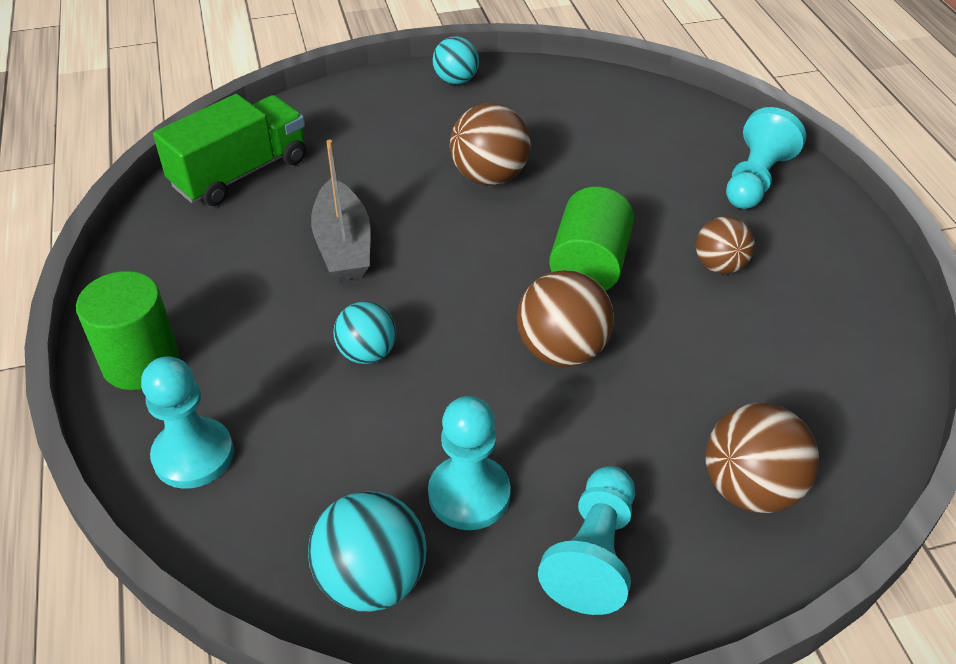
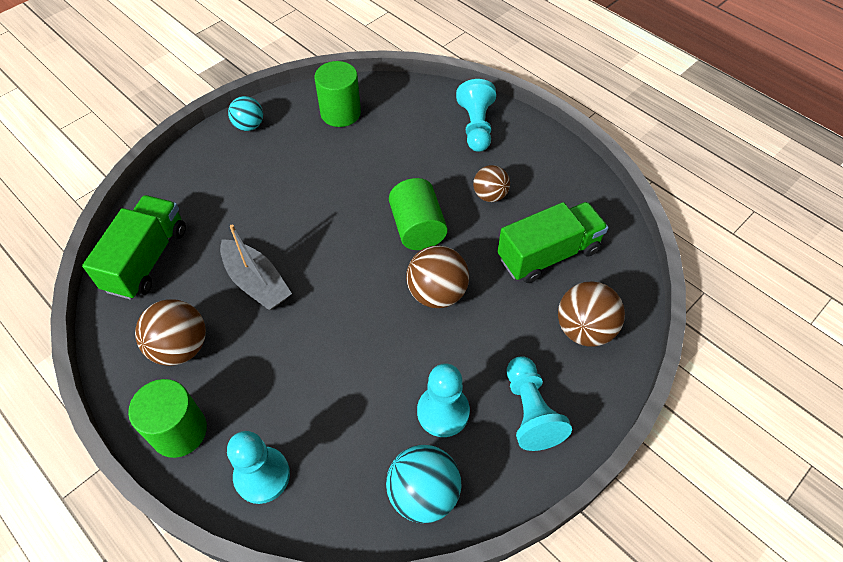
camera: 30 degrees left, 10 degrees up
turquoise ball [333,301,396,364] -> none
brown ball [450,103,531,185] -> brown ball moved to [135,299,206,366]
none -> green cylinder [315,61,361,127]
none -> green truck [497,202,608,283]

